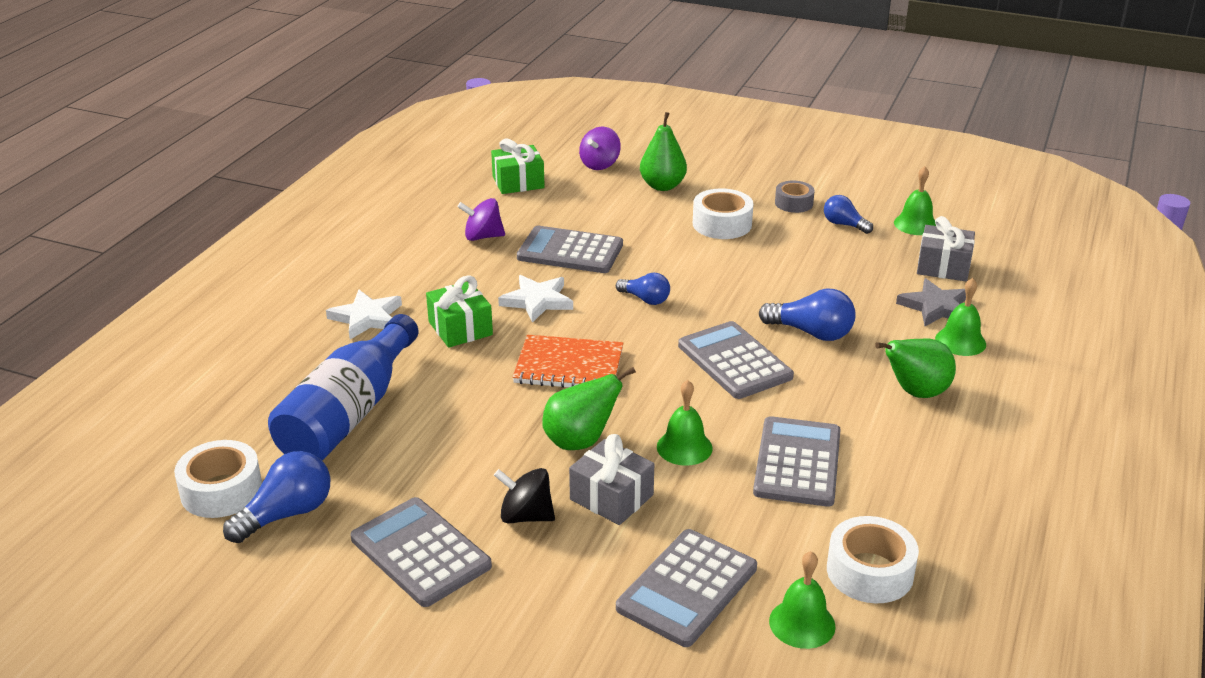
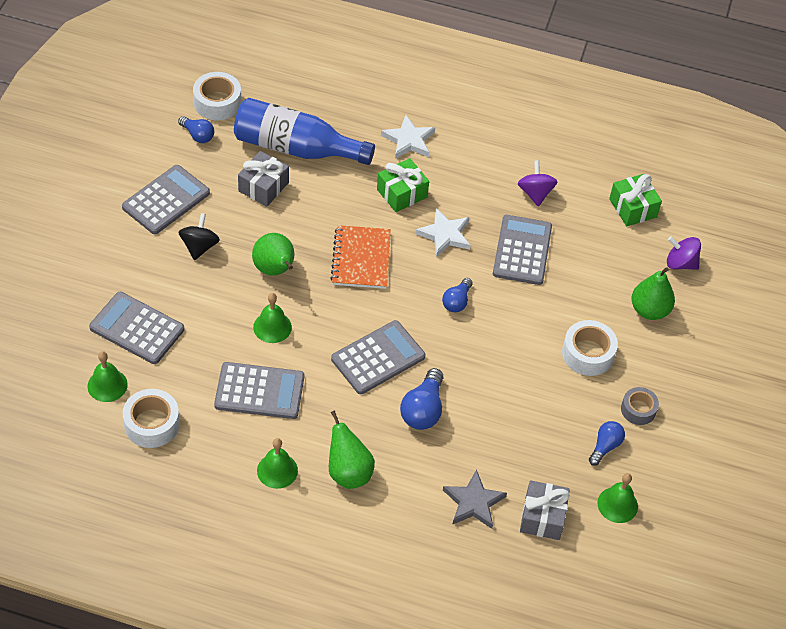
camera: 80 degrees right, 20 degrees up
blue light bulb [223,451,330,543] -> blue light bulb [178,116,214,143], size x0.64
grey gift [569,434,654,525] -> grey gift moved to [238,151,289,206]
green bell [935,278,986,356] -> green bell moved to [257,438,298,489]

